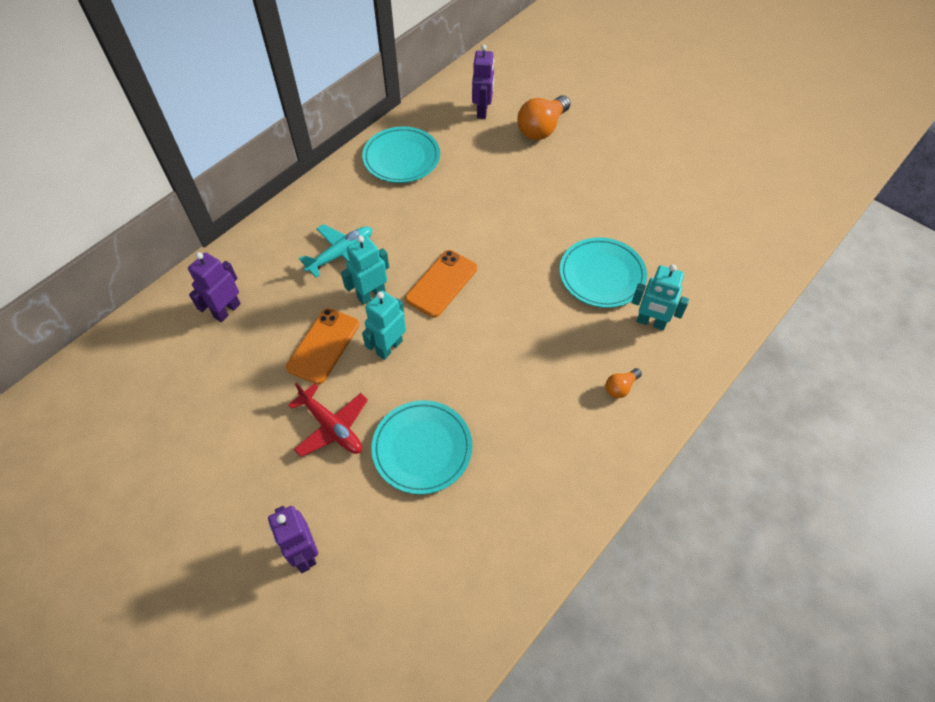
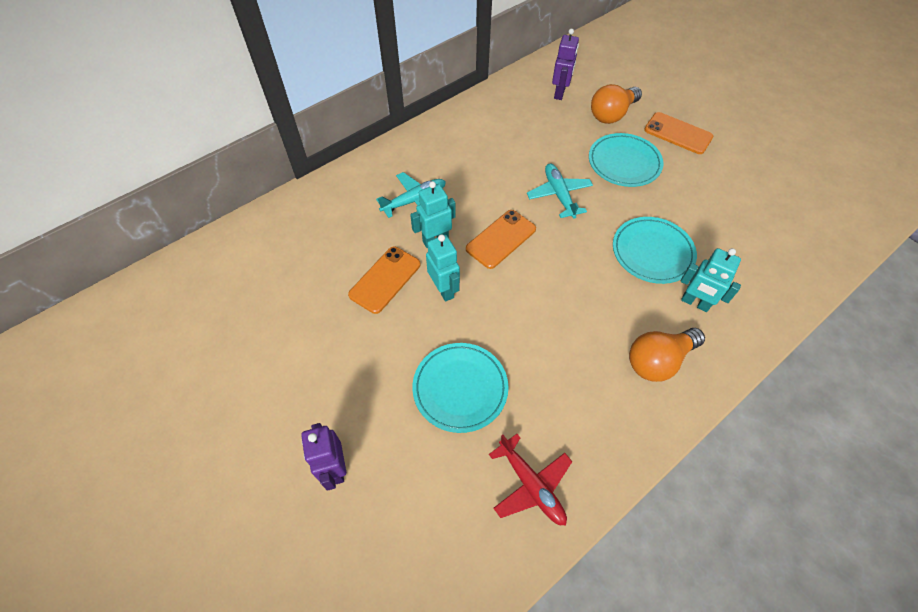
camera: 10 degrees right, 0 degrees up
purple robot [188,252,241,322] -> none
red plane [288,383,368,457] -> red plane moved to [489,434,572,525]
turquoise plate [362,126,440,183] -> turquoise plate moved to [589,133,664,187]
turquoise robot [362,291,406,360] -> turquoise robot turned 105 degrees clockwise [426,234,460,302]
orange light bulb [605,368,642,398] -> orange light bulb [629,328,705,382], size x2.02
none -> turquoise plane [527,164,593,219]
none -> orange phone [644,112,713,154]

